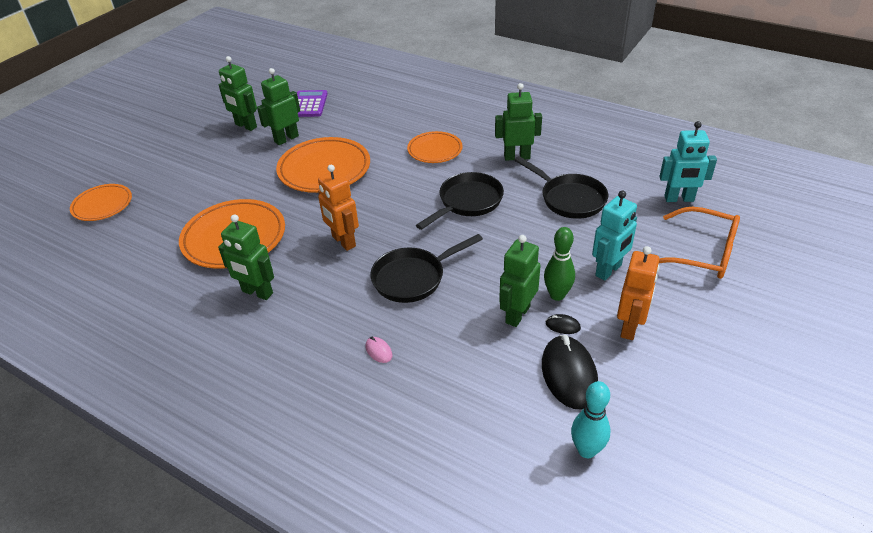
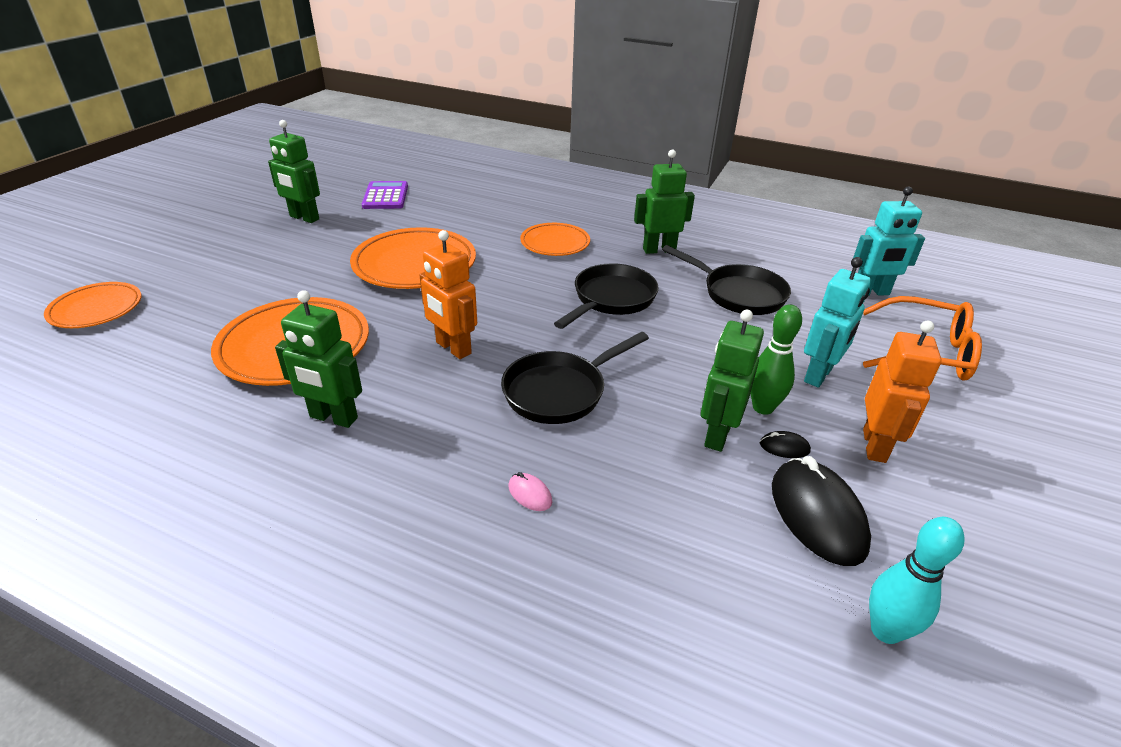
camera: 10 degrees left, 5 degrees down
green robot [257,68,300,145] -> none

